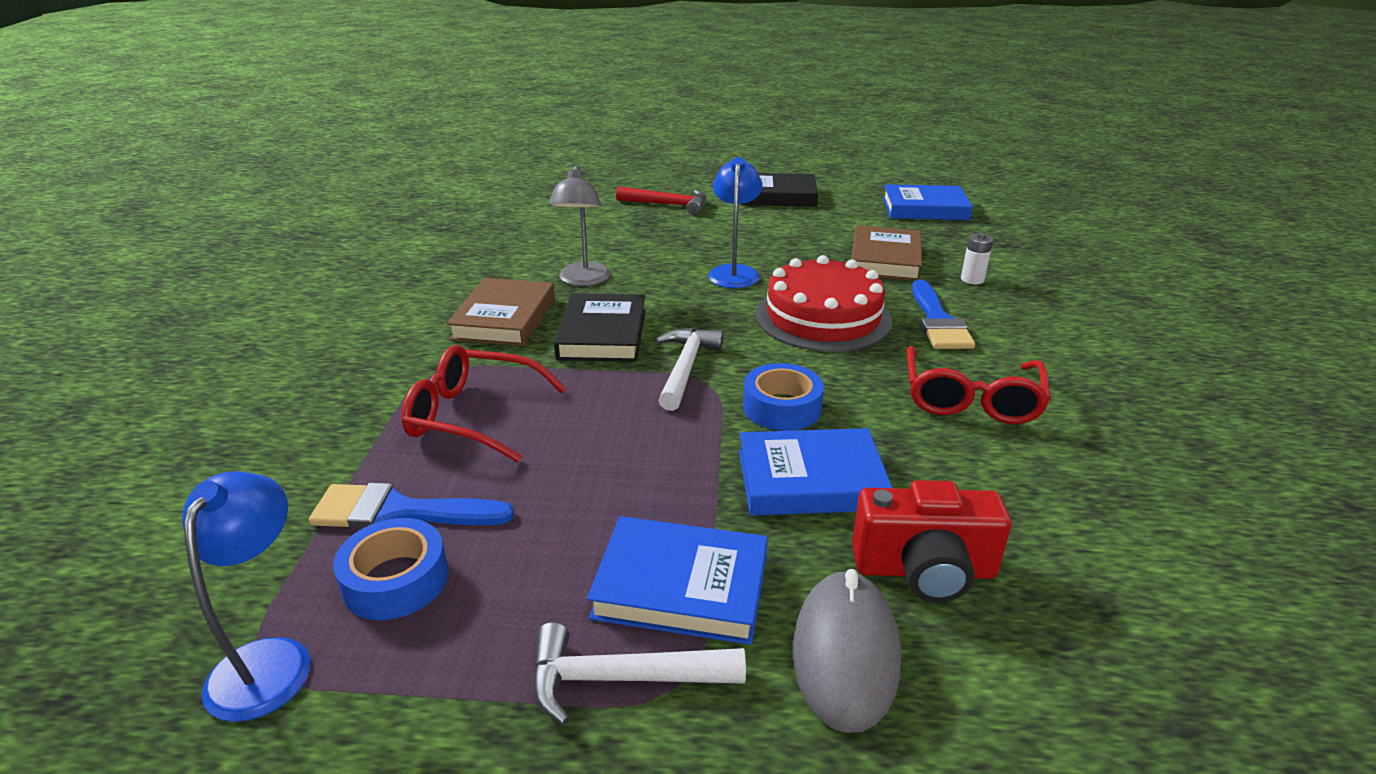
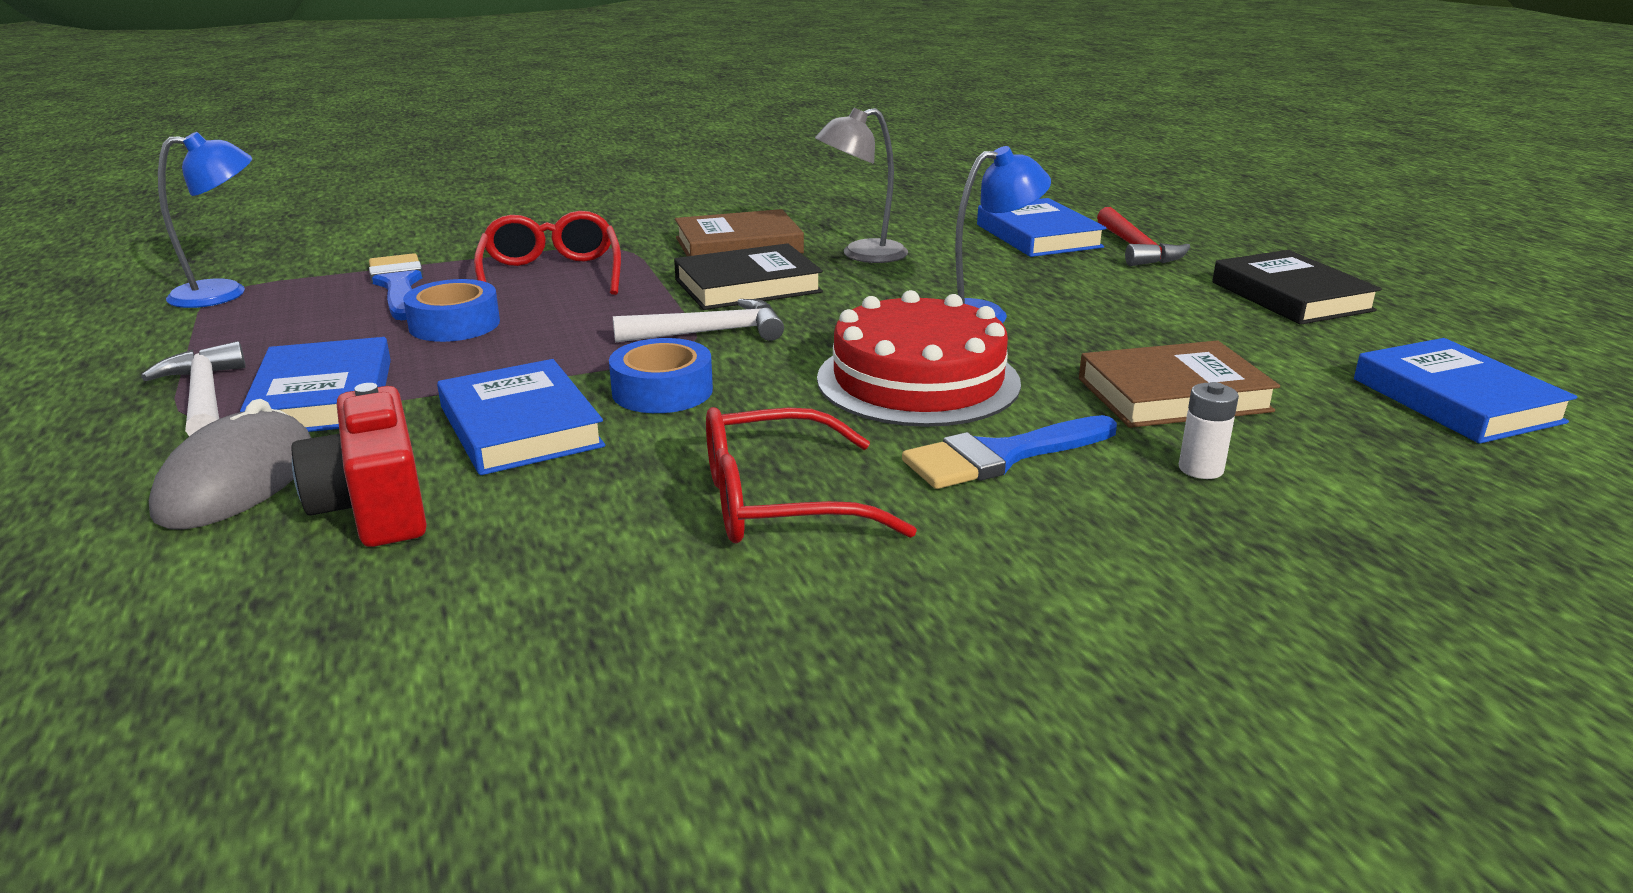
camera: 65 degrees right, 5 degrees down
blue tape [333,518,448,620] -> blue tape moved to [403,279,500,342]
grey mouse [793,569,901,733] -> grey mouse turned 60 degrees counterclockwise [149,399,311,530]
none -> blue book [977,198,1106,257]

